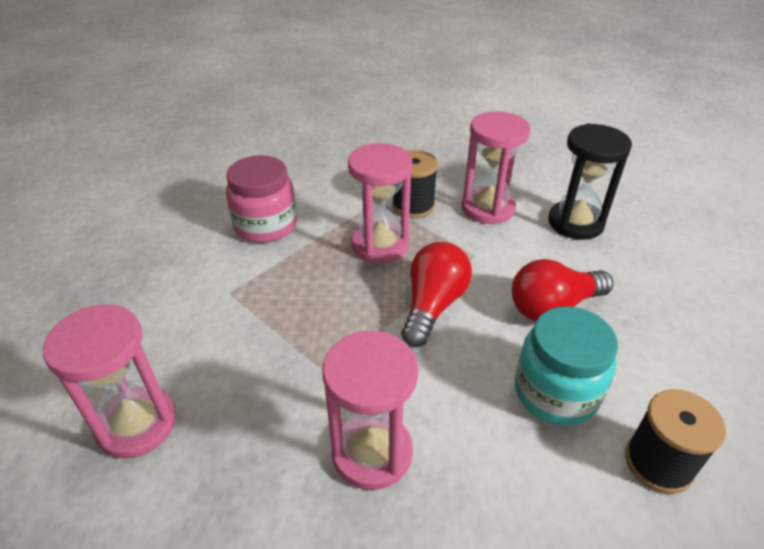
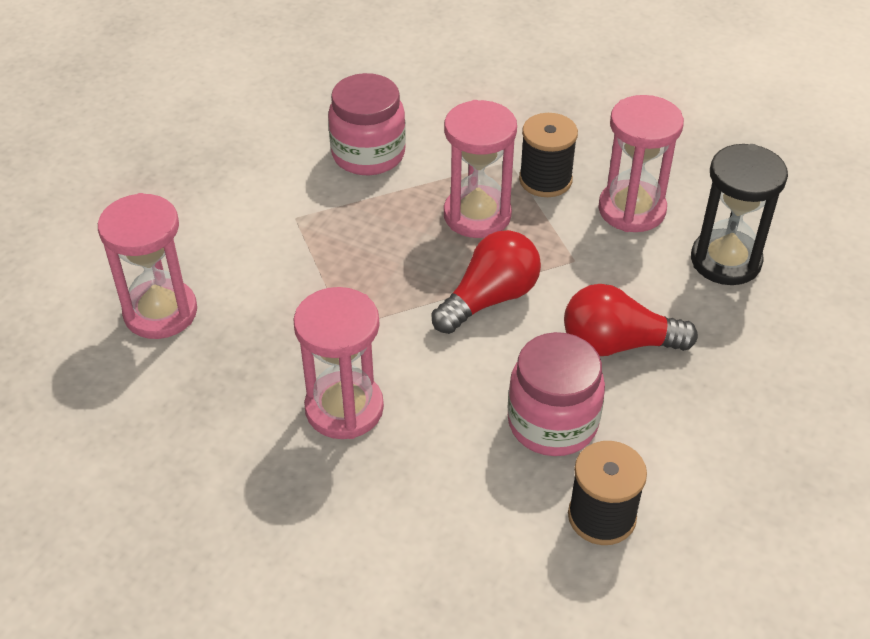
camera: 25 degrees right, 5 degrees up
turquoise jar [515,306,618,426] -> pink jar [507,332,605,456]

